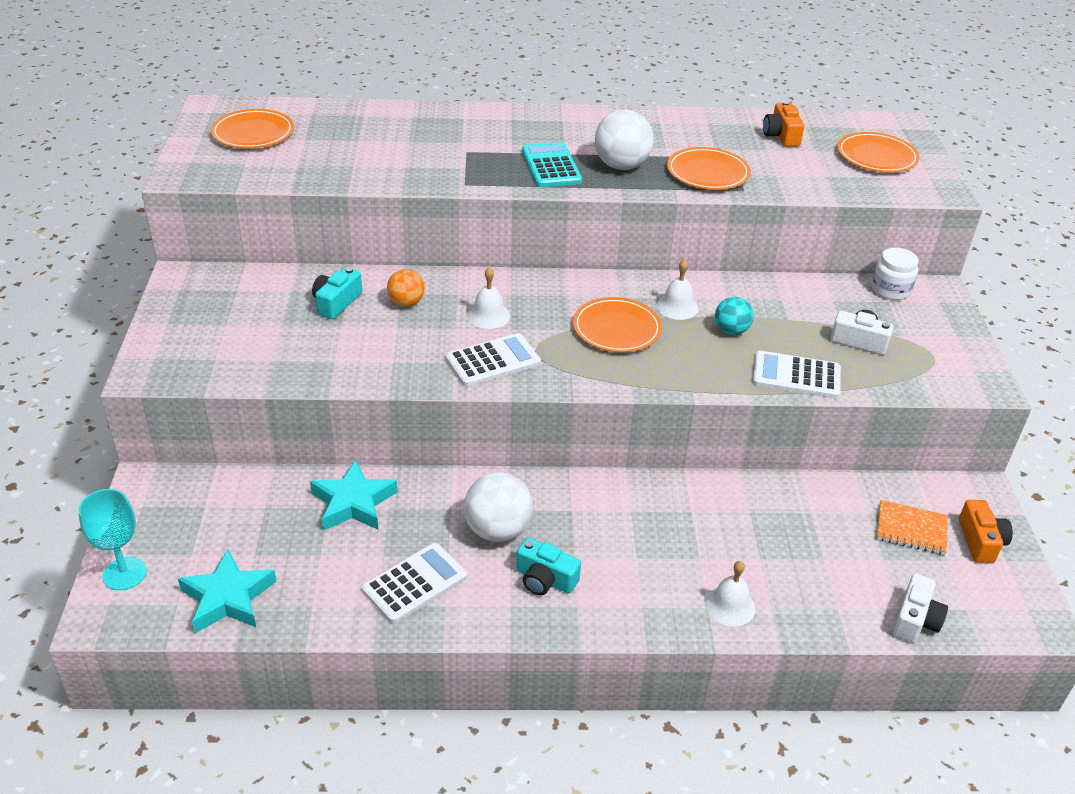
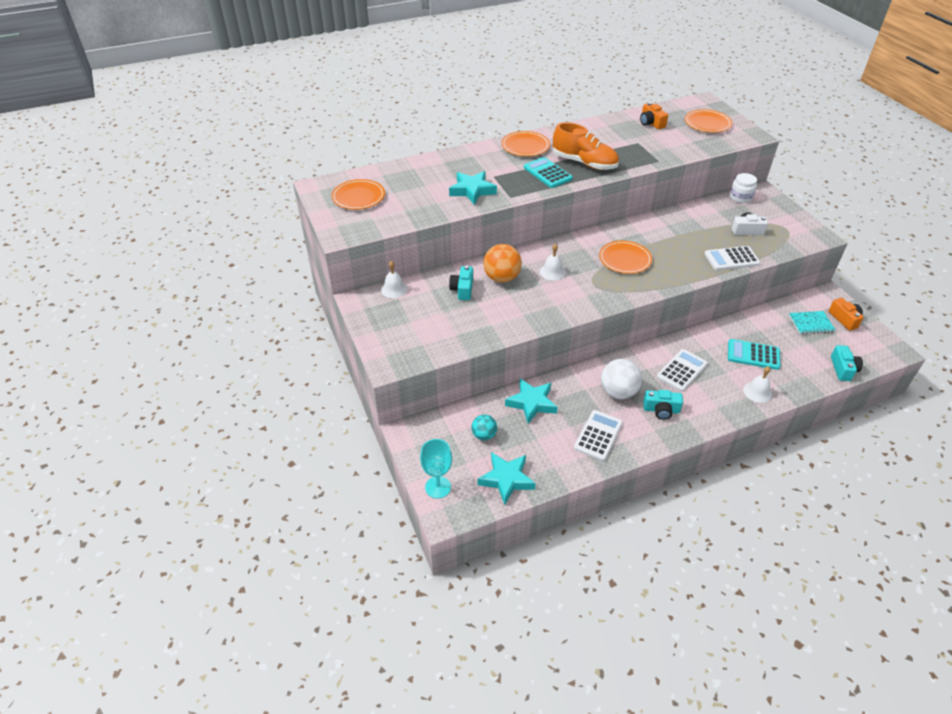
camera: 20 degrees left, 5 degrees up
orange ball [387,269,425,307] -> orange ball [483,244,522,283], size x1.64
white calculator [445,333,541,387] -> white calculator moved to [657,349,708,392]
white ball [595,110,654,170] -> orange shoe [553,122,619,170]
white bell [656,259,698,320] -> white bell moved to [381,261,408,298]
orange plate [667,147,751,190] -> orange plate moved to [501,131,550,156]
turquoise ball [715,297,753,335] -> turquoise ball moved to [471,415,497,440]
orange notebook [877,500,948,555] -> turquoise notebook [789,311,835,334]
white camera [893,573,948,643] -> turquoise camera [831,345,863,381]
none -> turquoise star [449,171,497,205]
none -> turquoise calculator [728,339,781,370]

